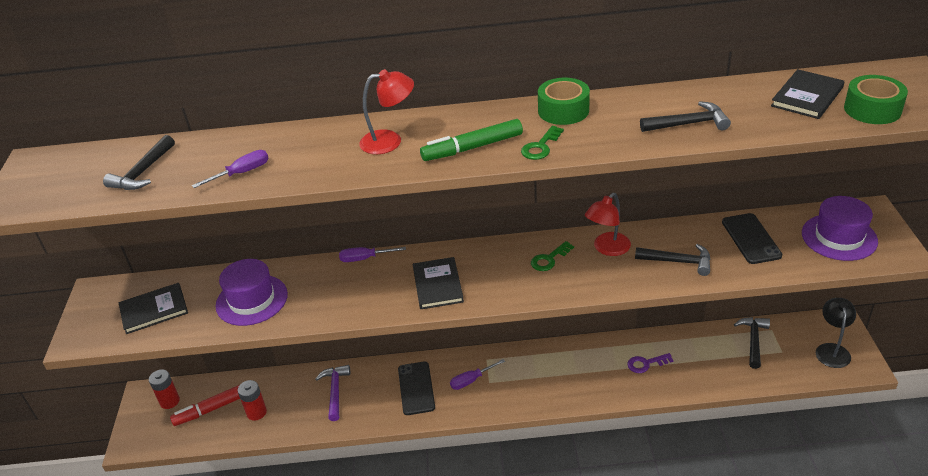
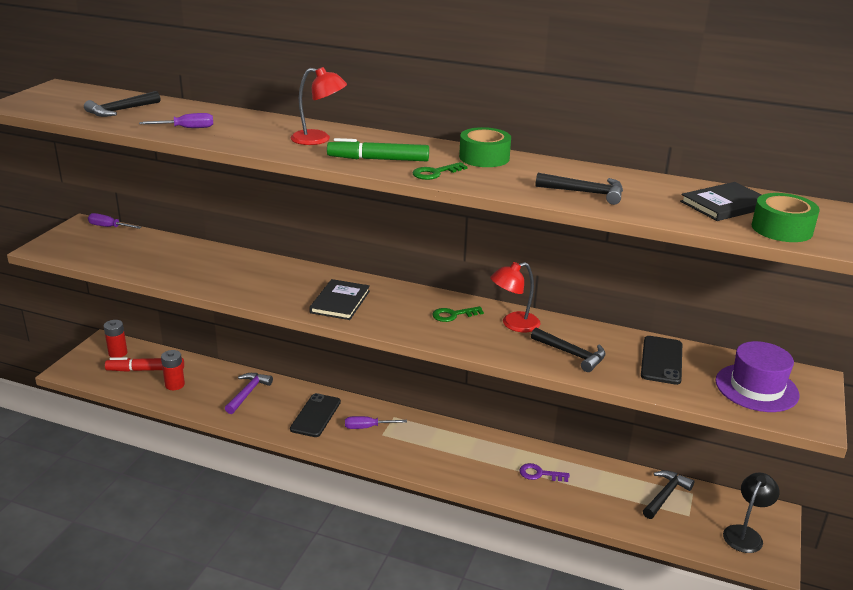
camera: 20 degrees right, 10 degrees down
black book [119,283,188,334] -> none
purple hat [215,259,288,326] -> none
purple screwdriver [339,247,406,262] -> purple screwdriver moved to [88,213,141,229]

